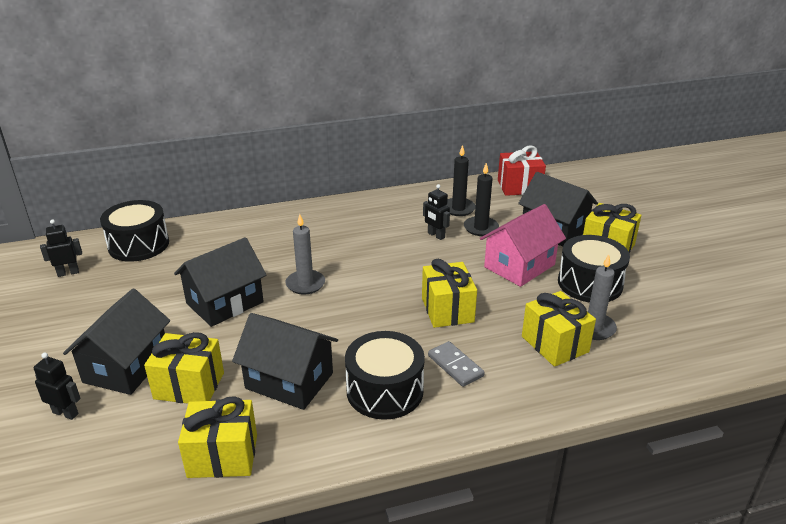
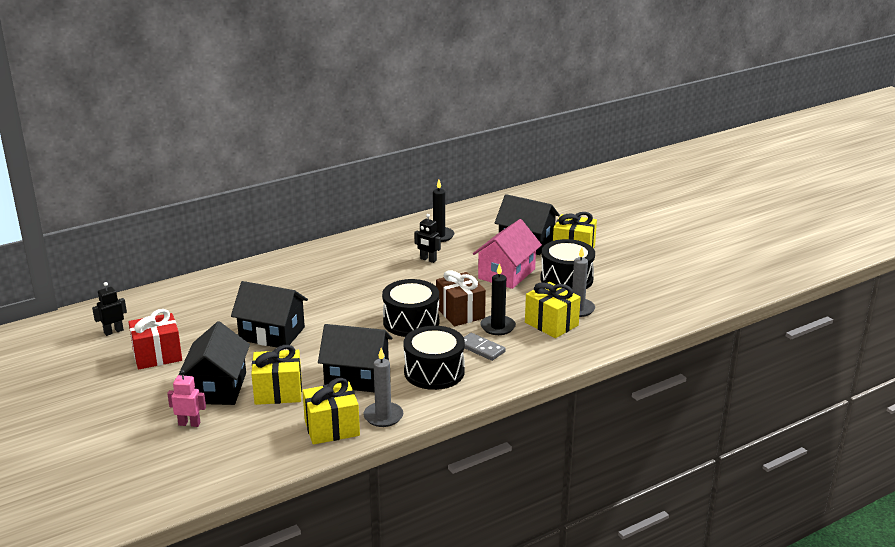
camera: 15 degrees left, 5 degrees down
black robot [34,353,81,420] -> pink robot [167,370,206,427]
black drum [100,200,169,262] -> black drum moved to [382,279,439,337]
black house [174,237,266,327] -> black house turned 75 degrees clockwise [231,281,308,347]
grey candle [286,214,325,295] -> grey candle moved to [363,348,403,427]
yellow gift [422,259,477,328] -> brown gift [436,270,486,326]
black candle [464,163,499,236] -> black candle moved to [480,263,516,335]
red gift [498,145,546,196] -> red gift moved to [128,309,182,369]

